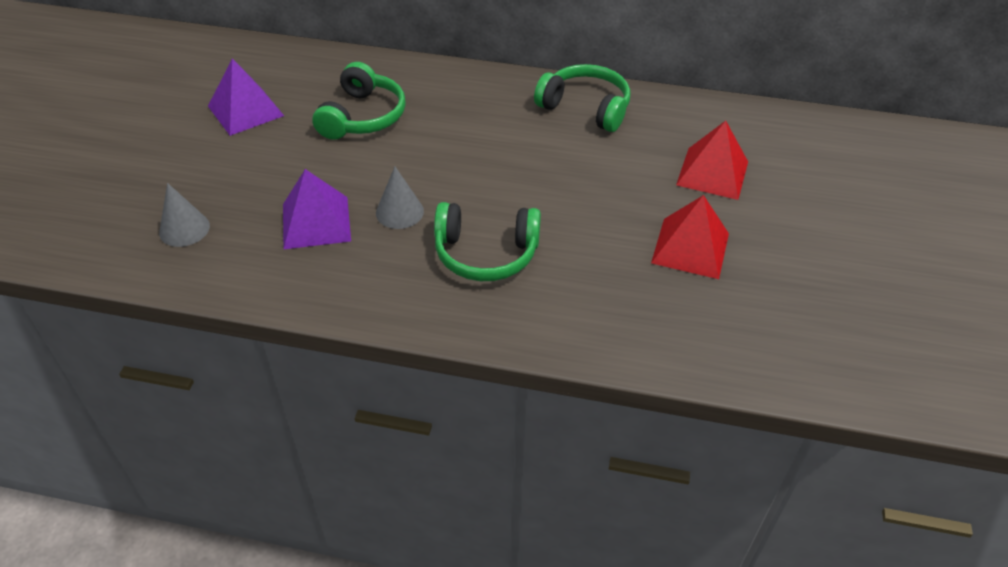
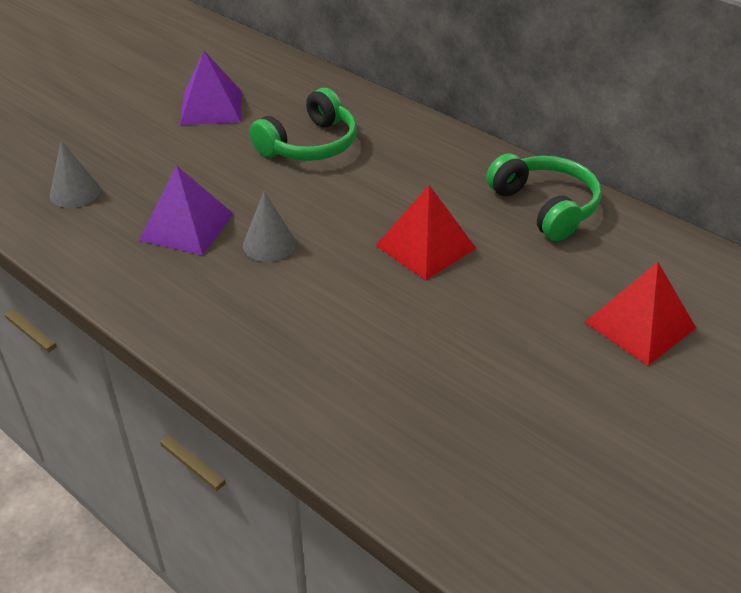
camera: 30 degrees right, 5 degrees down
green headphones [434,202,541,281] -> none
red pyramid [651,195,729,279] -> red pyramid moved to [376,185,476,280]

